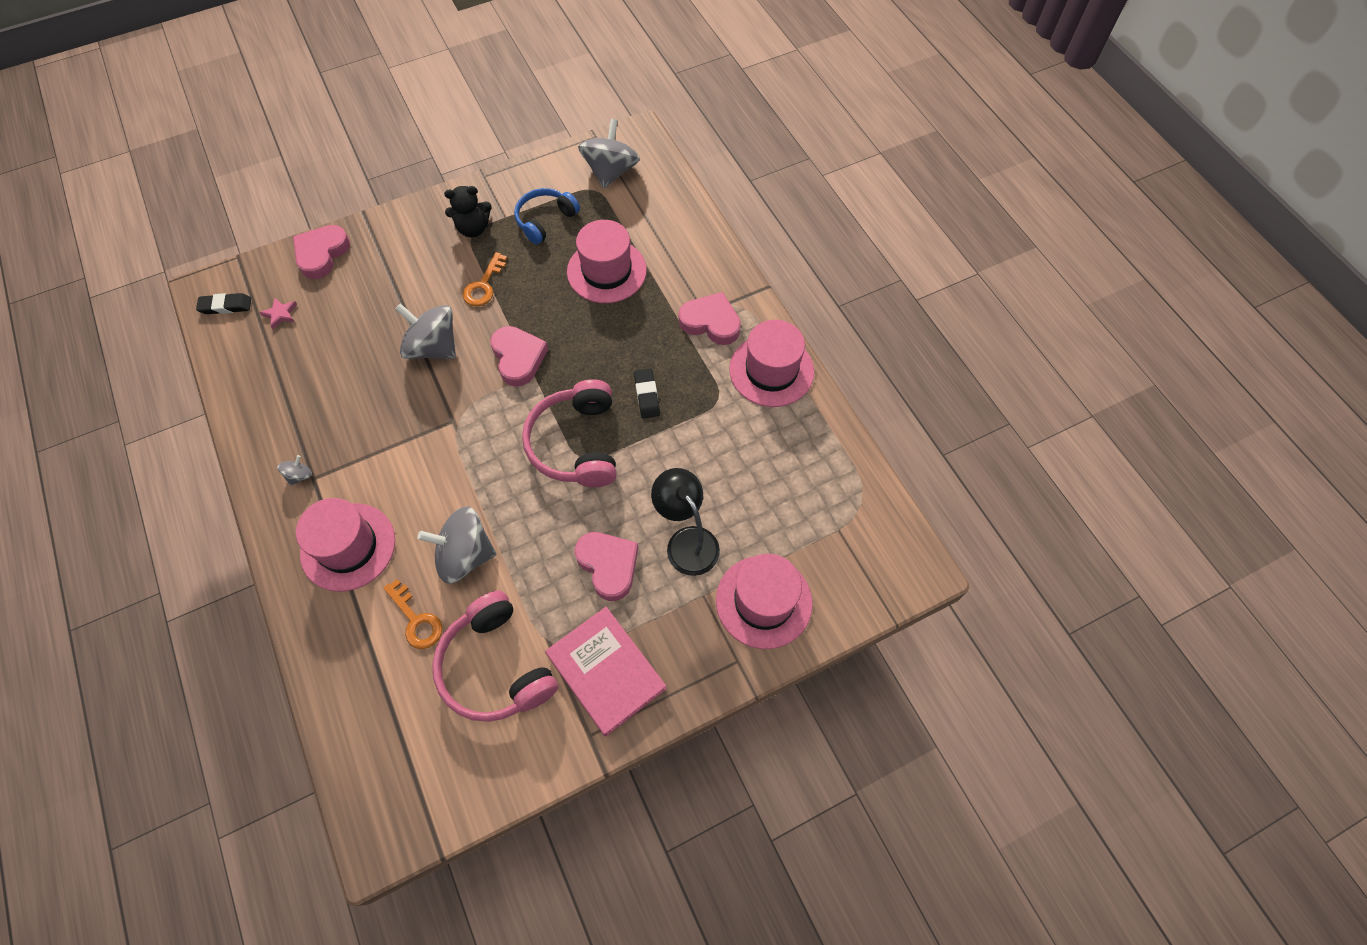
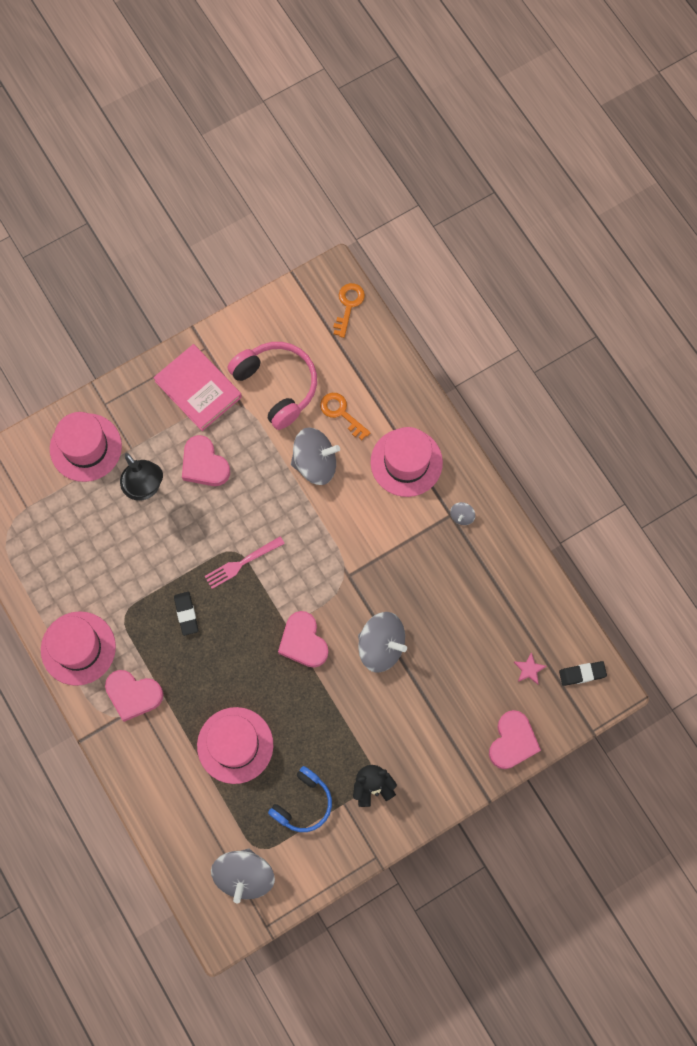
camera: 175 degrees right, 10 degrees up
orange key [463,252,507,306] -> orange key moved to [333,283,365,338]
pink headphones [522,379,617,487] -> pink fork [205,536,285,589]

